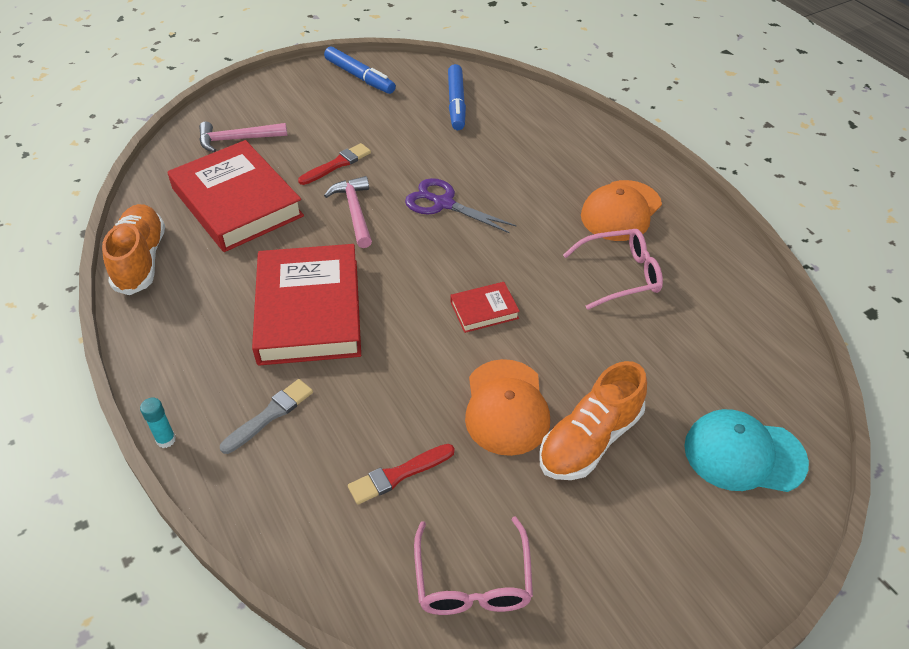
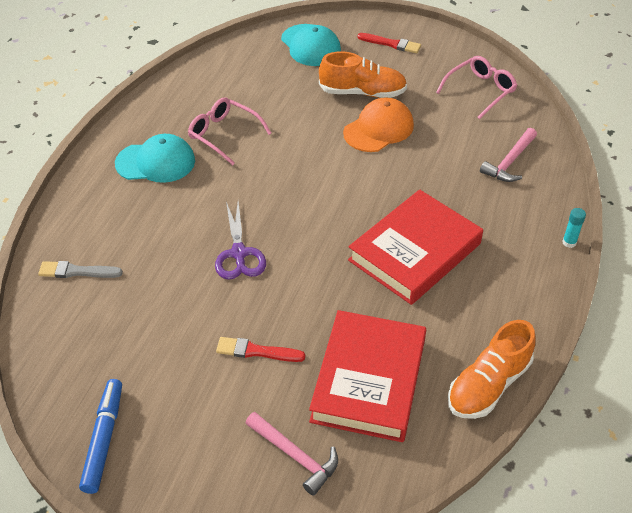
camera: 130 degrees left, 0 degrees up
grey brush [220,379,313,454] -> grey brush moved to [38,261,123,278]
pink hammer [324,176,372,248] -> pink hammer moved to [480,128,537,182]
red brush [348,444,455,504] -> red brush moved to [358,33,421,53]
blue marker [448,64,466,130] -> none
red book [450,282,520,333] -> none
orange cap [581,180,662,241] -> turquoise cap [115,134,195,183]

